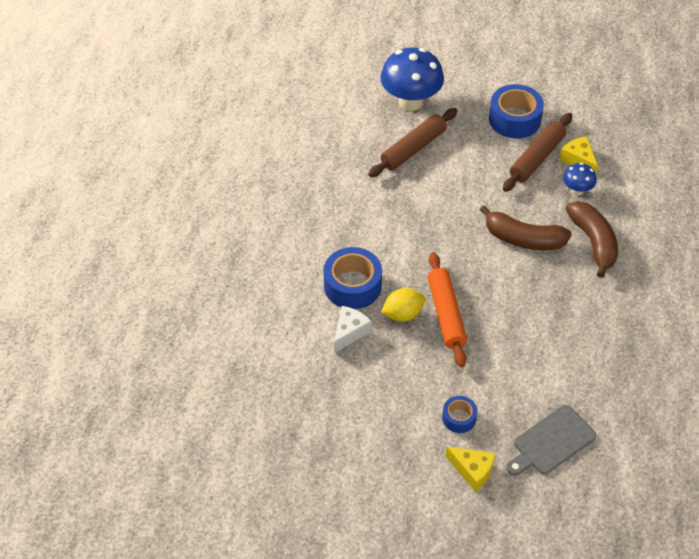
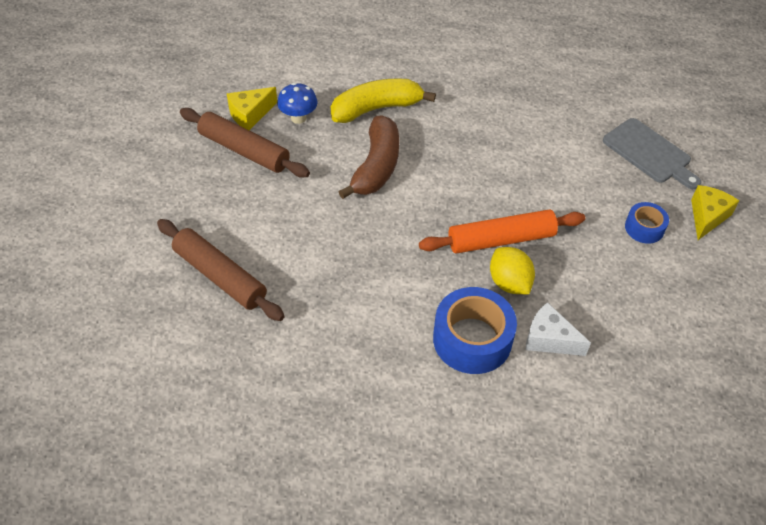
camera: 95 degrees left, 0 degrees up
blue mushroom [381,48,444,111] -> none
blue tape [489,84,544,139] -> none
brown banana [566,201,618,278] -> yellow banana [331,78,436,123]

